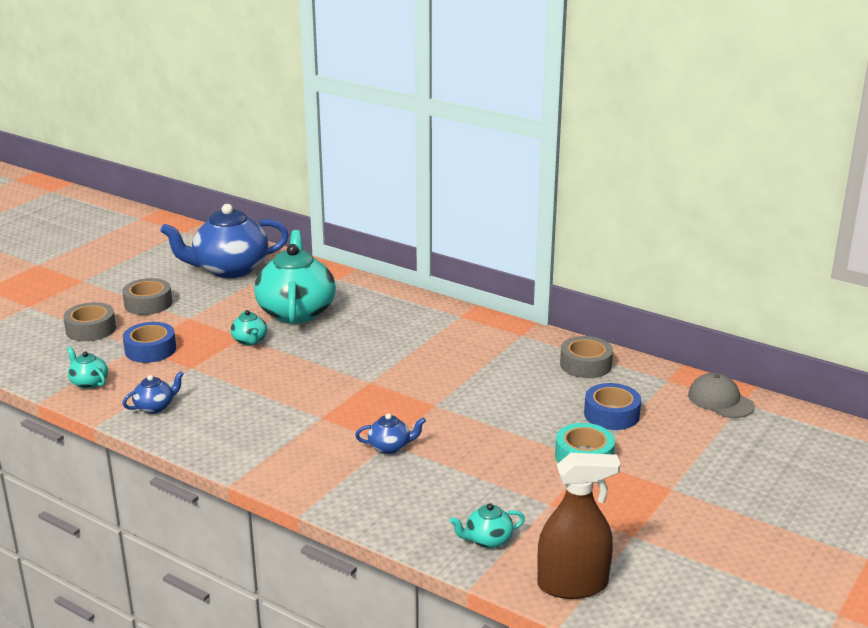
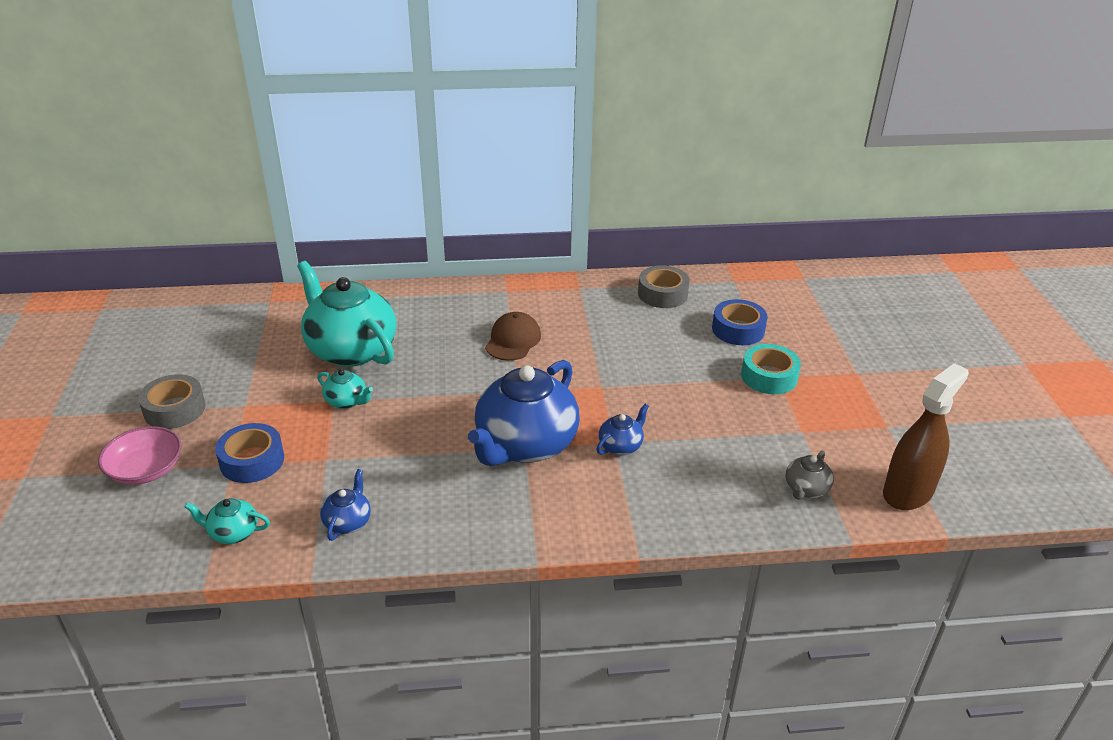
camera: 40 degrees left, 10 degrees up
grey tape [63,302,116,341] -> pink bowl [98,426,181,485]
blue teapot [160,204,289,278] -> blue teapot moved to [468,360,580,466]
turquoise teapot [450,503,525,548] -> grey teapot [785,450,834,500]
grey cap [688,373,755,418] -> none
none -> brown cap [485,312,541,361]

